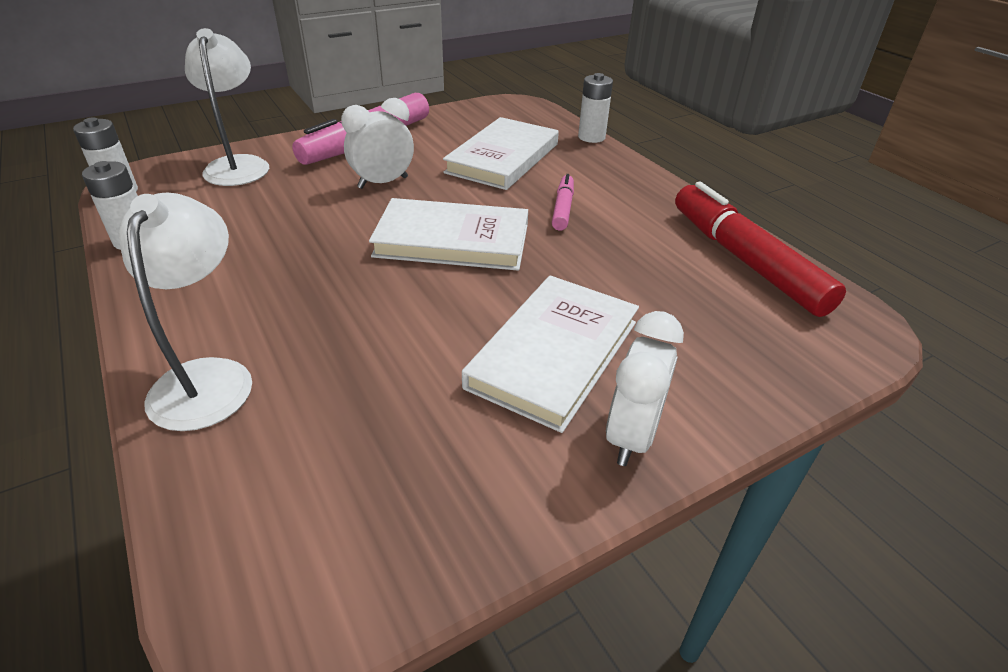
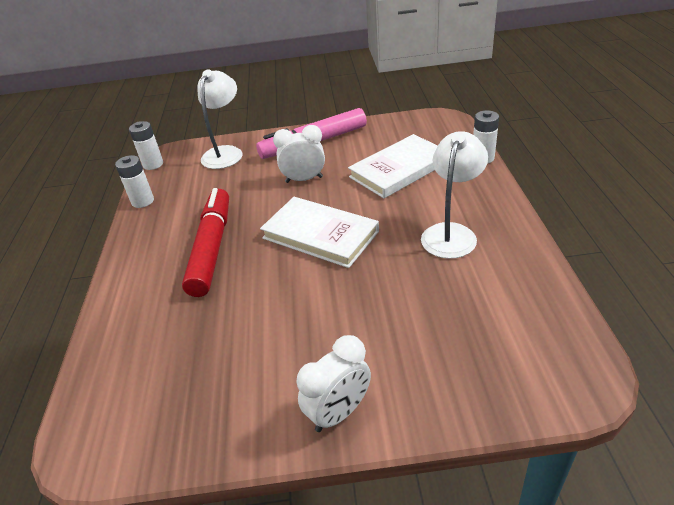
camera: 30 degrees right, 0 degrees up
white lamp [119,192,252,431] -> white lamp moved to [421,131,488,259]
white book [462,276,639,433] -> none
pink marker [552,174,574,231] -> none
red marker [675,182,846,317] -> red marker moved to [182,188,229,297]

